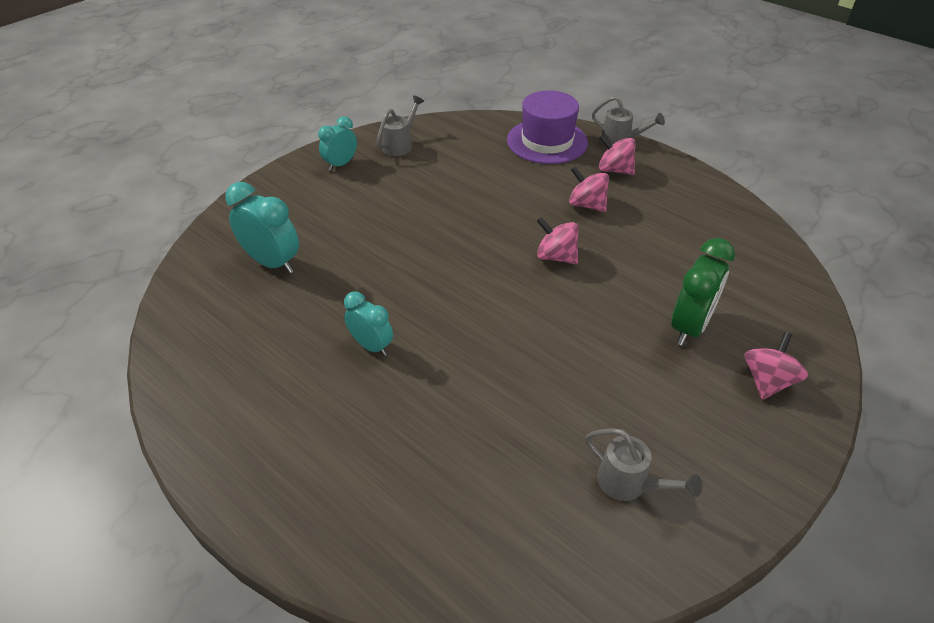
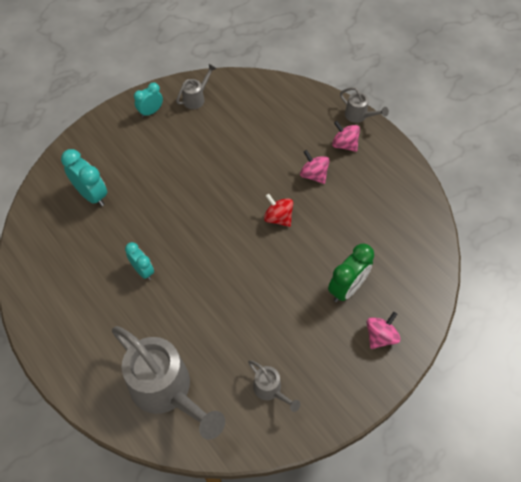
camera: 10 degrees right, 15 degrees up
purple hat [507,90,588,164] -> none
pink spinning top [537,217,579,264] -> red spinning top [264,194,293,227]
none -> grey watering can [112,326,225,440]

